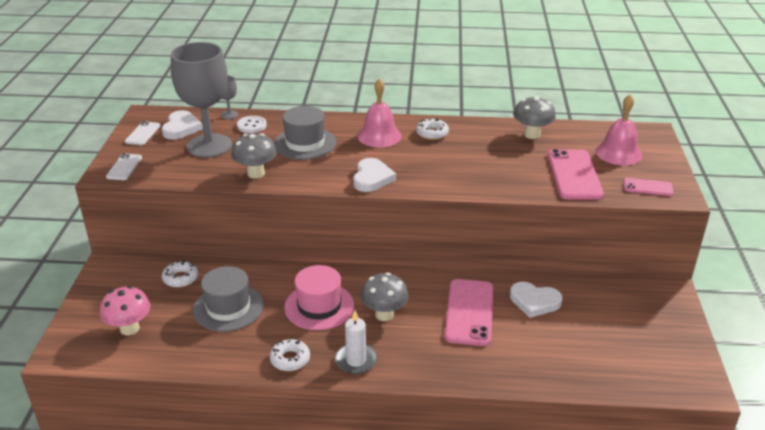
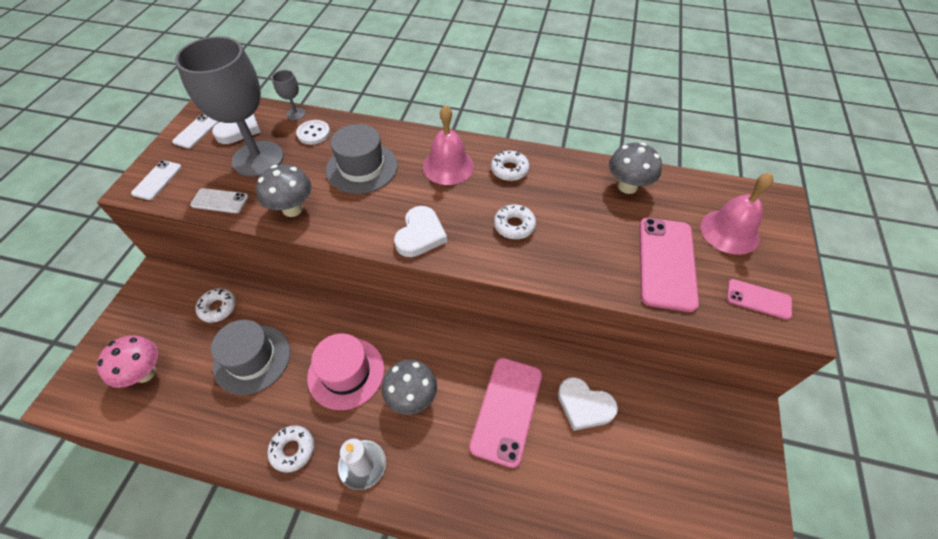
camera: 10 degrees right, 20 degrees up
none -> white phone [190,188,248,213]
none -> white donut [494,204,536,239]

